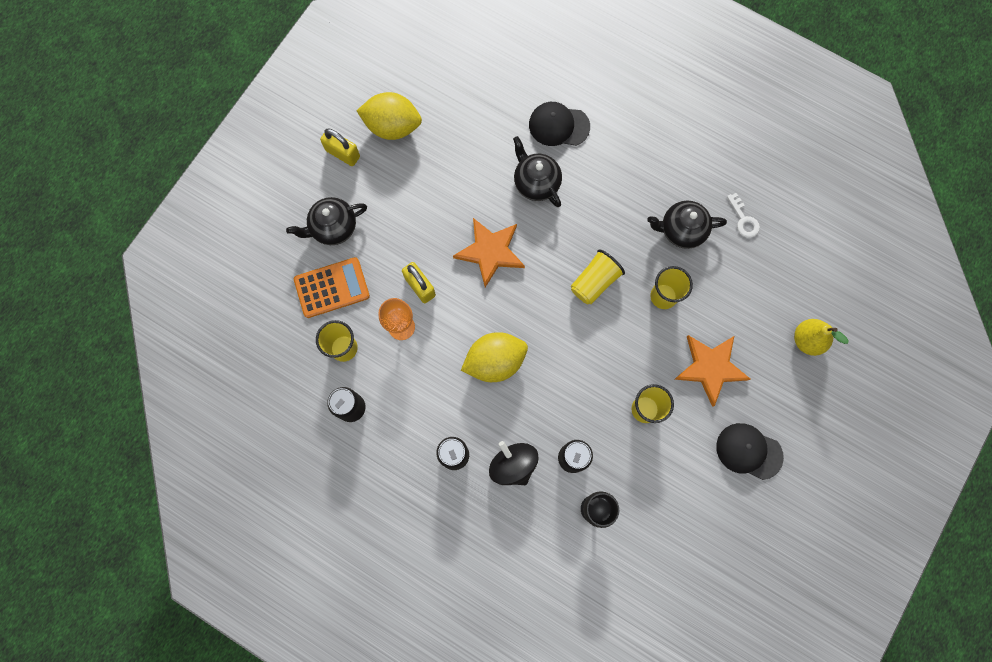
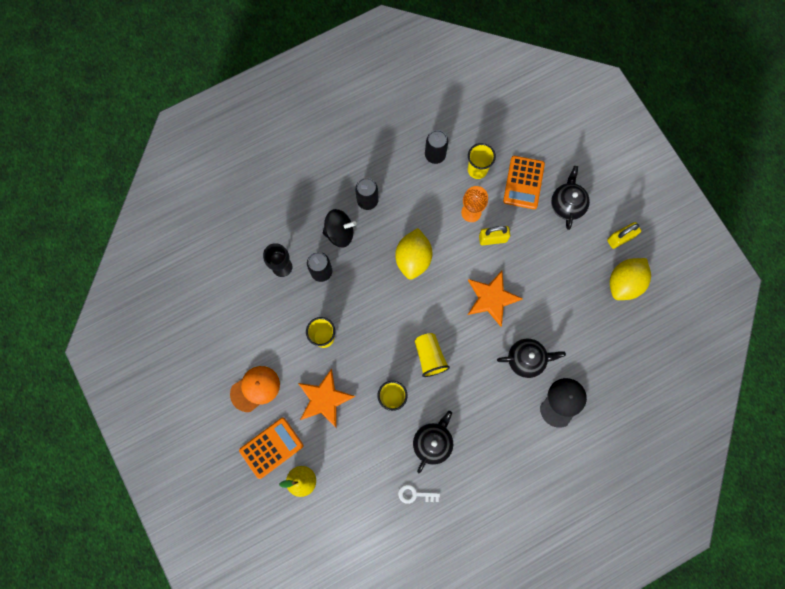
camera: 120 degrees right, 0 degrees up
black cap [716,423,784,480] -> orange cap [230,366,280,412]
none -> orange calculator [239,418,304,479]

